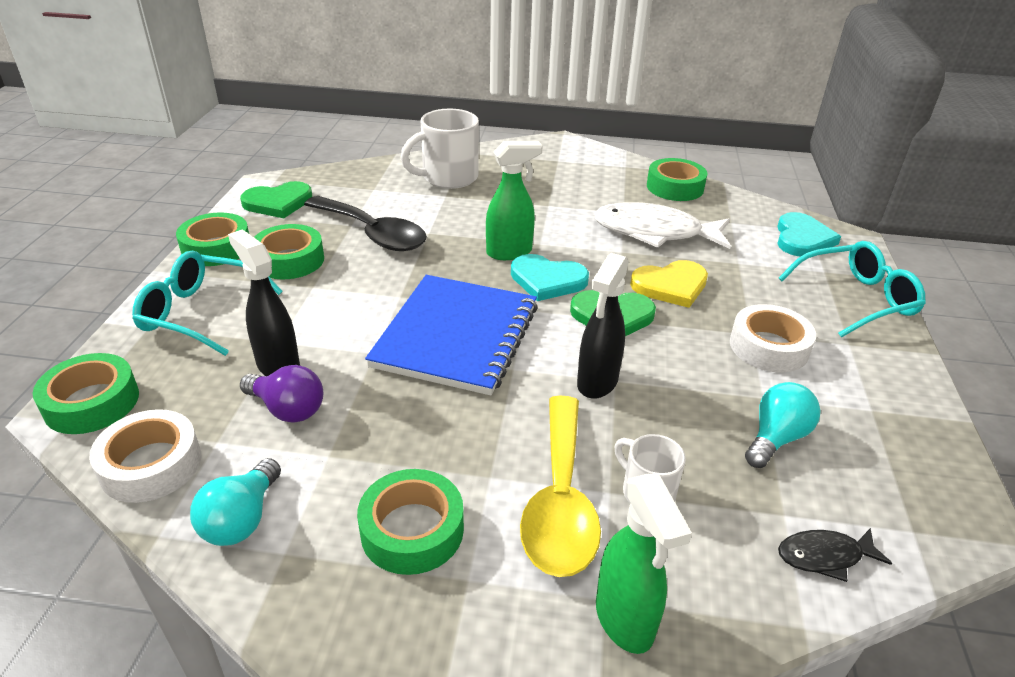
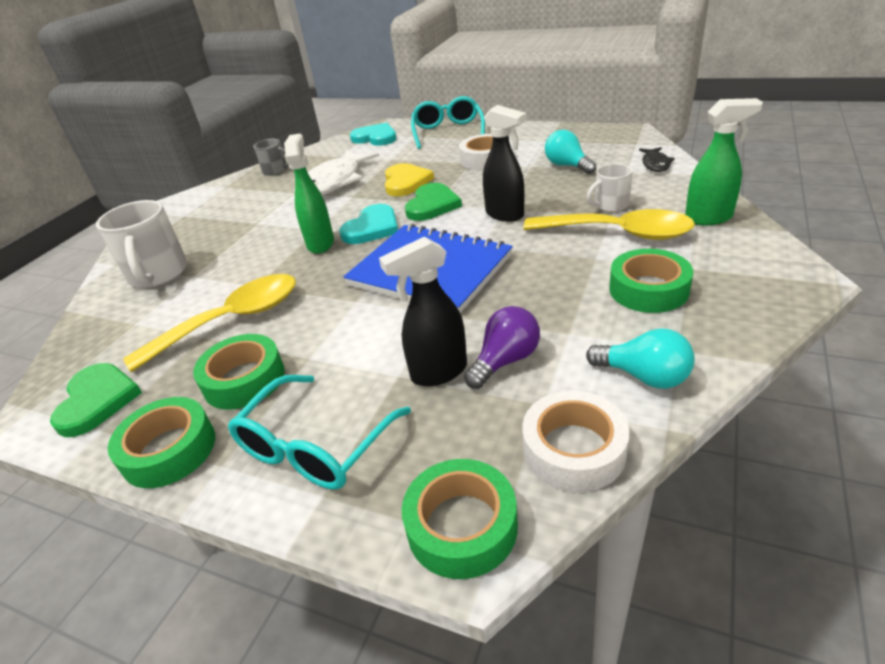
camera: 70 degrees left, 0 degrees up
black spoon [304,196,427,251] -> yellow spoon [123,274,296,372]
green tape [647,158,708,201] -> grey mug [254,139,289,176]

